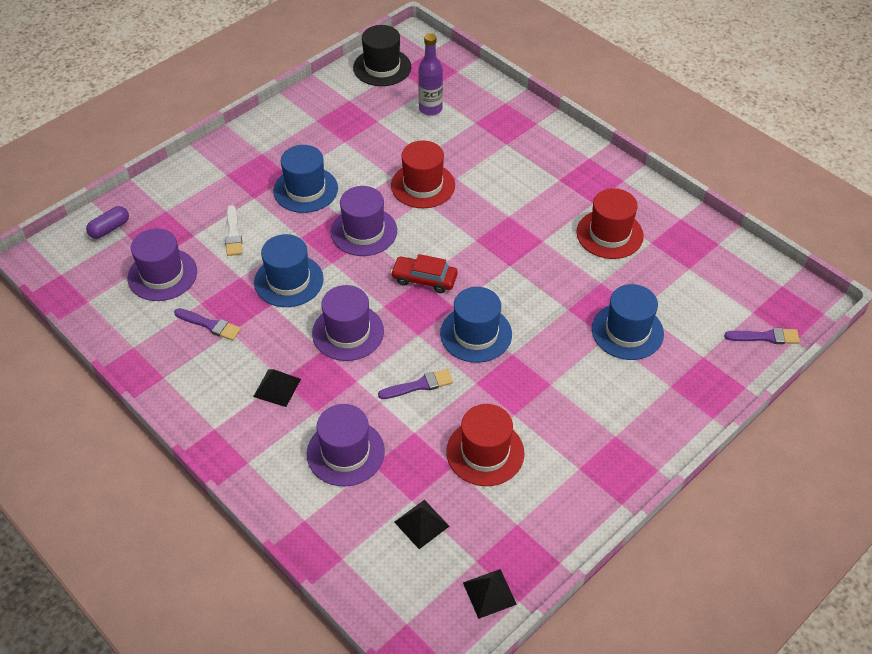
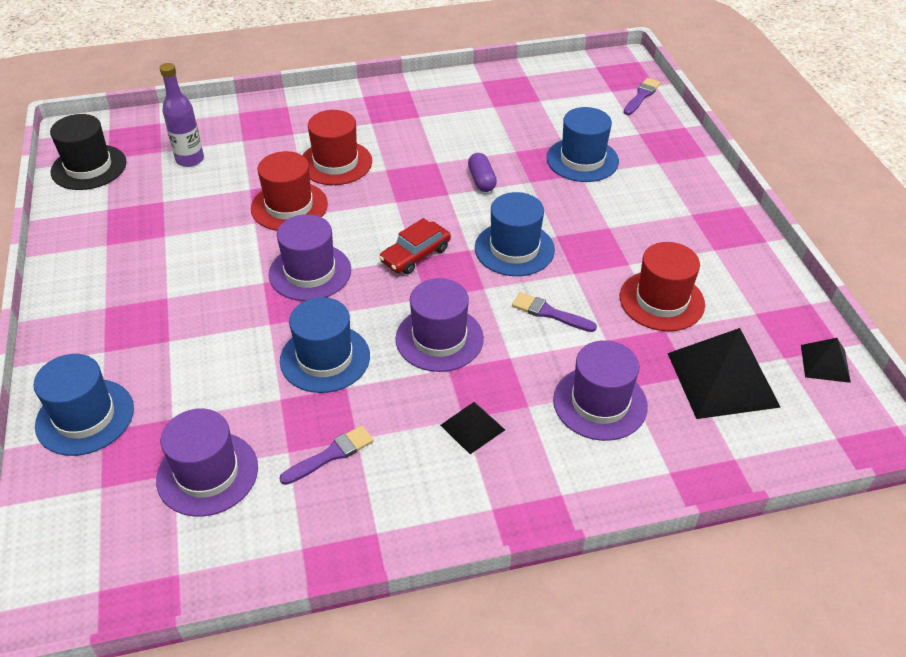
camera: 60 degrees left, 5 degrees down
purple capsule [86,206,129,239] -> purple capsule moved to [468,153,497,192]
white brush [225,205,243,256] -> none
blue hat [273,145,338,213] -> blue hat moved to [34,354,134,456]
purple brush [378,369,453,399] -> purple brush turned 75 degrees counterclockwise [512,292,597,332]
black pyramid [394,500,450,549] -> black pyramid [667,328,781,419], size x1.94
red hat [576,188,644,259] -> red hat moved to [302,110,372,185]

